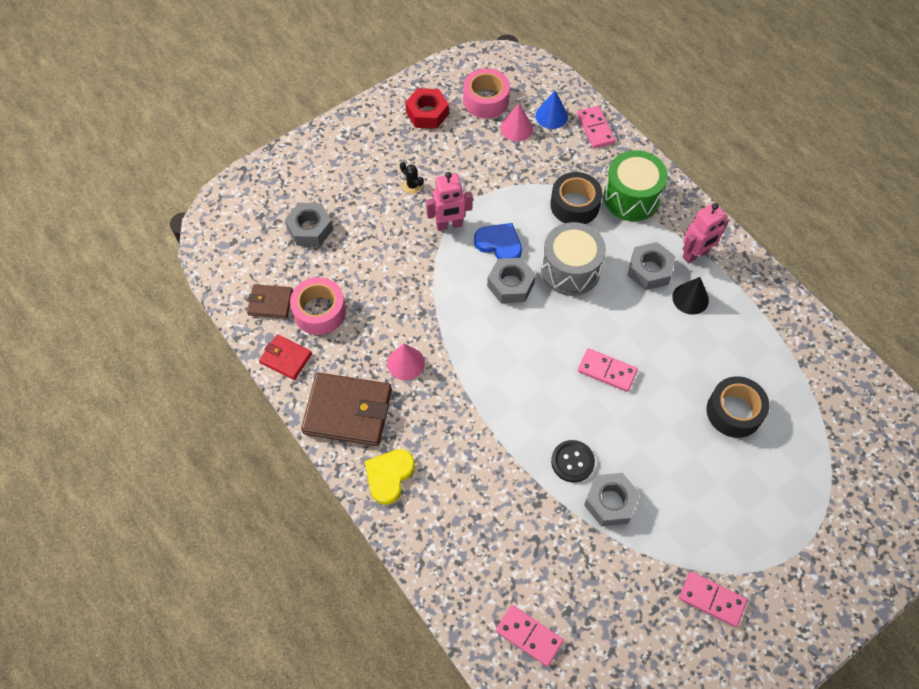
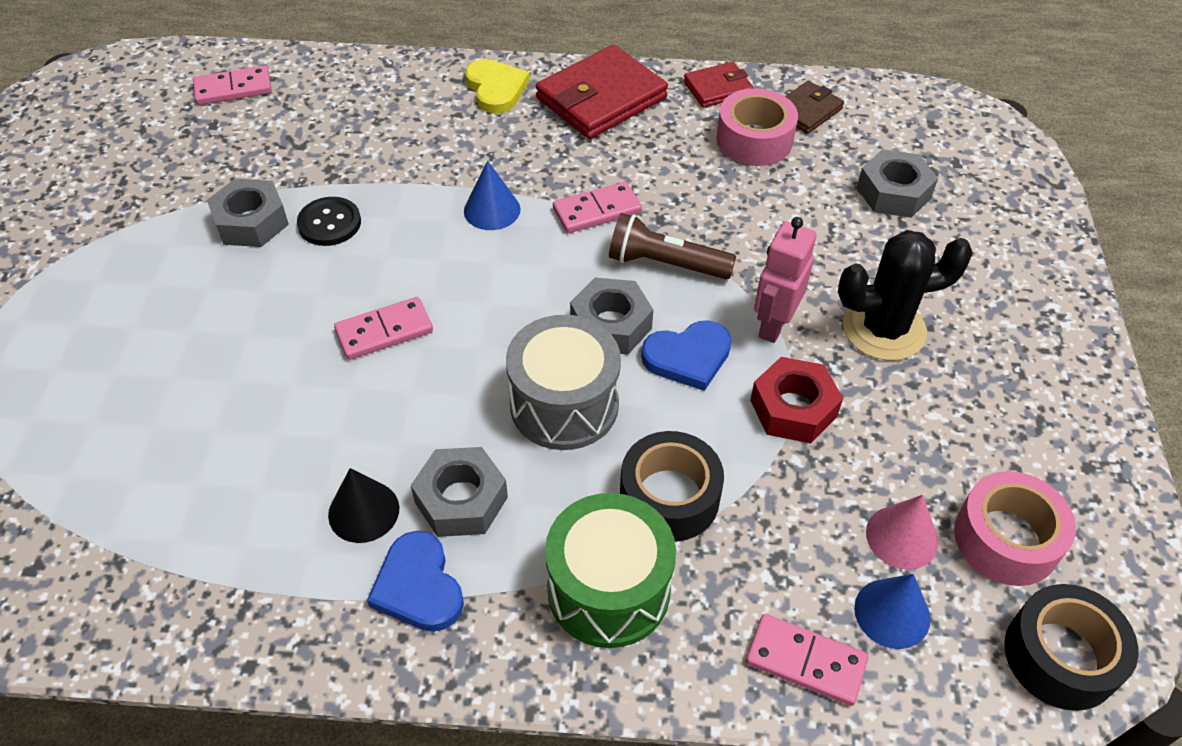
camera: 130 degrees right, 10 degrees down
brown wallet [301,372,392,446] -> red wallet [536,45,668,139]
pink cone [387,344,425,380] -> none
black cactus [400,162,424,194] -> black cactus [838,230,973,361], size x2.31
red nut [405,88,449,129] -> red nut moved to [750,357,843,443]
pink domino [679,572,747,627] -> pink domino moved to [553,182,642,233]
pink robot [683,203,728,263] -> blue heart [367,531,464,632]
black tape [706,376,769,438] -> black tape moved to [1004,584,1138,711]
none -> blue cone [464,161,520,230]
none -> brown flashlight [609,213,736,279]

